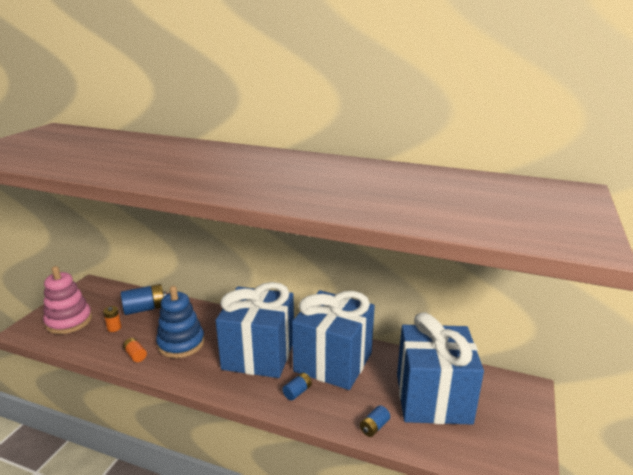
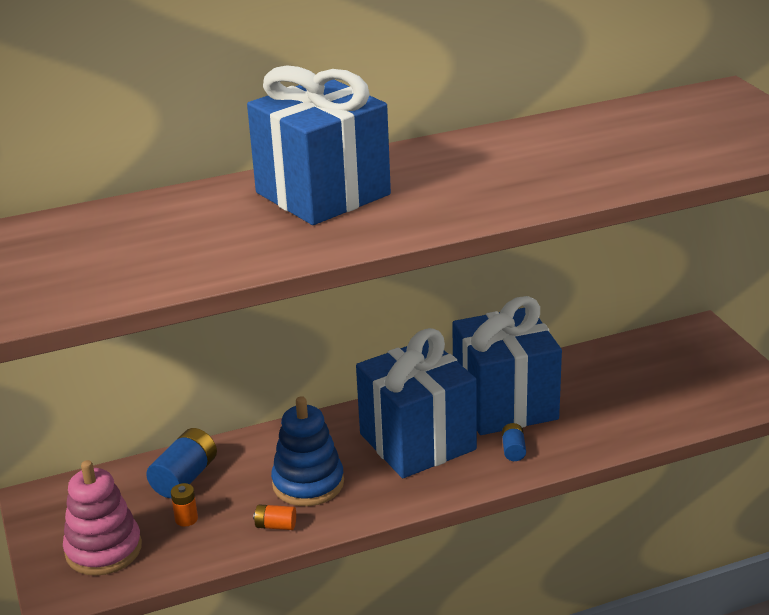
camera: 40 degrees left, 5 degrees up
blue battery [360,405,390,437] -> none
blue gift [397,312,484,425] -> blue gift moved to [247,65,391,225]

